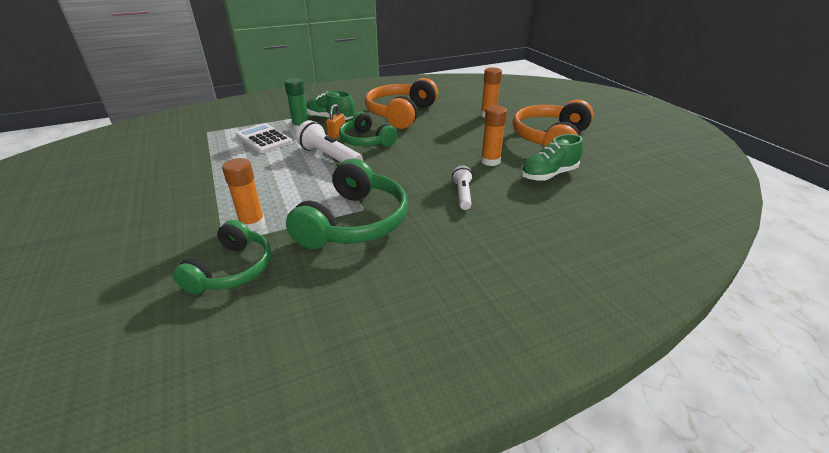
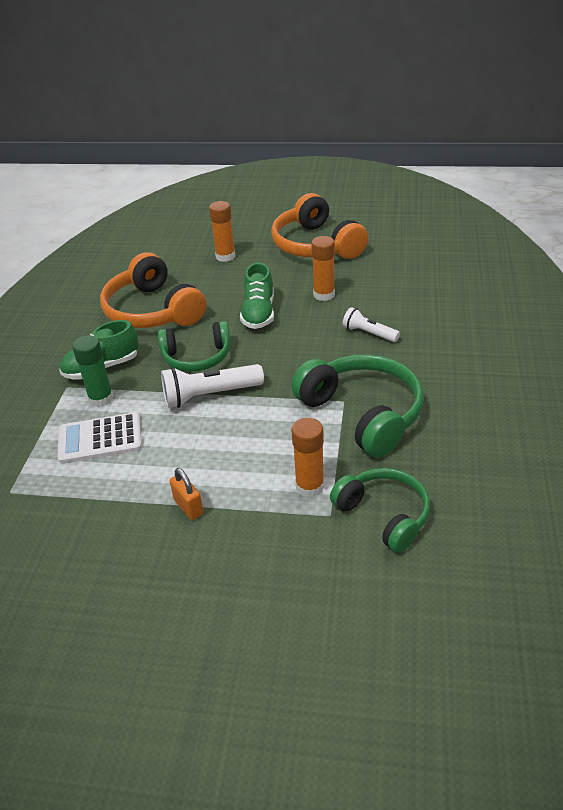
camera: 55 degrees left, 5 degrees up
orange padlock [326,104,345,139] -> orange padlock moved to [170,468,204,520]
green shoe [521,134,583,181] -> green shoe moved to [240,262,274,329]

